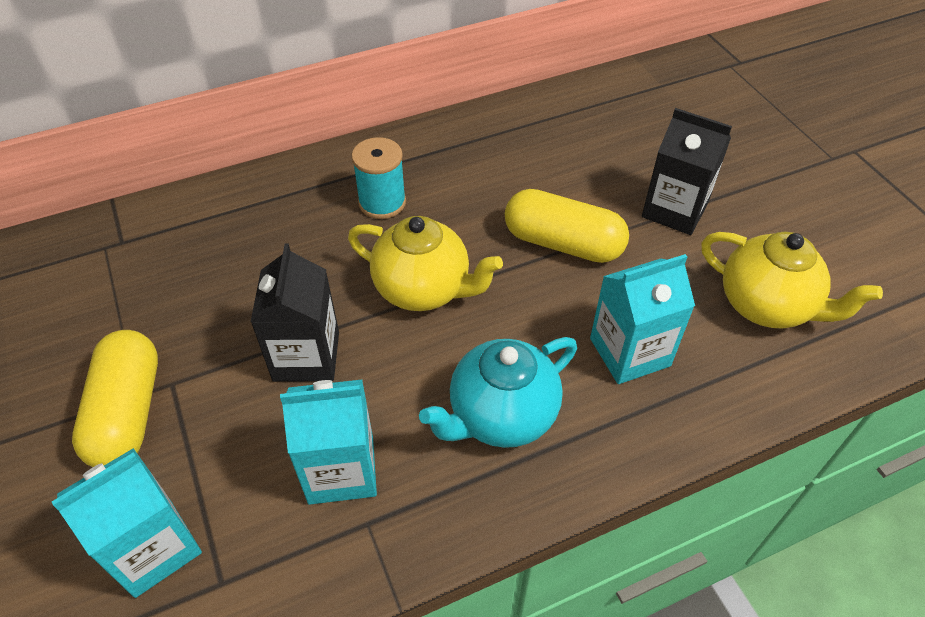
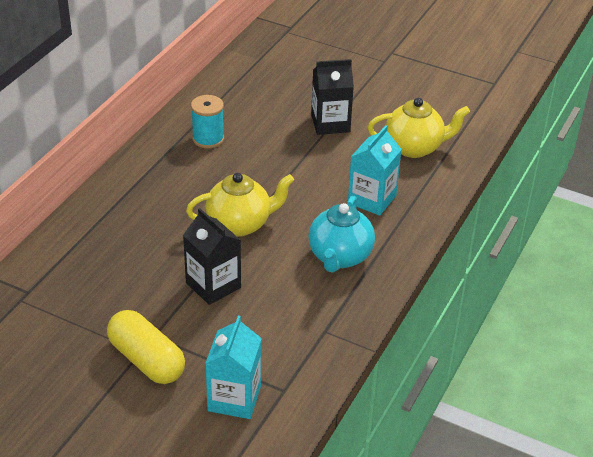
camera: 40 degrees left, 10 degrees down
turquoise carton [280,380,377,505] -> none
turquoise spool [352,137,406,219] -> turquoise spool moved to [191,95,224,148]
yellow capsule [505,189,629,263] -> none

